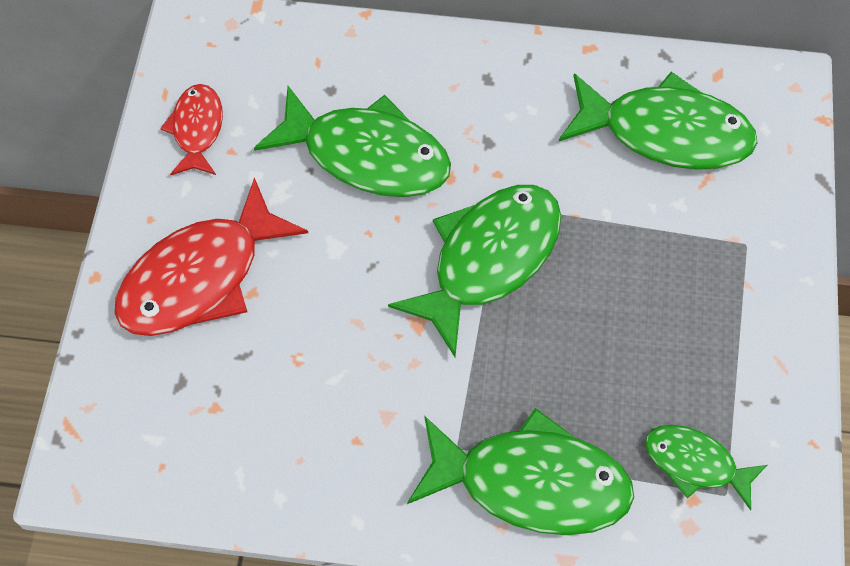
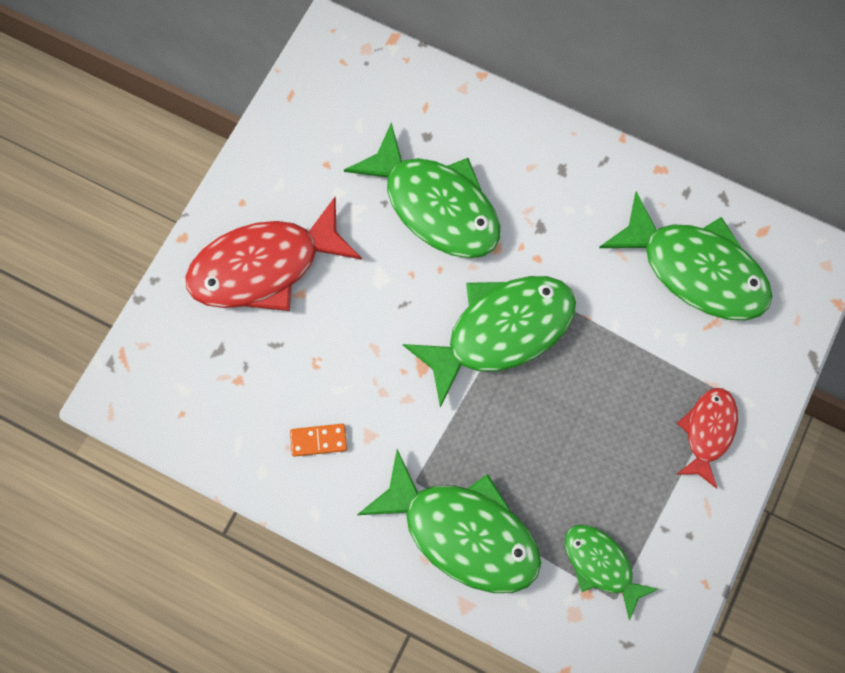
camera: 20 degrees right, 10 degrees up
red fish [160,84,223,175] -> red fish moved to [676,388,738,489]
none -> orange domino [290,424,347,457]

